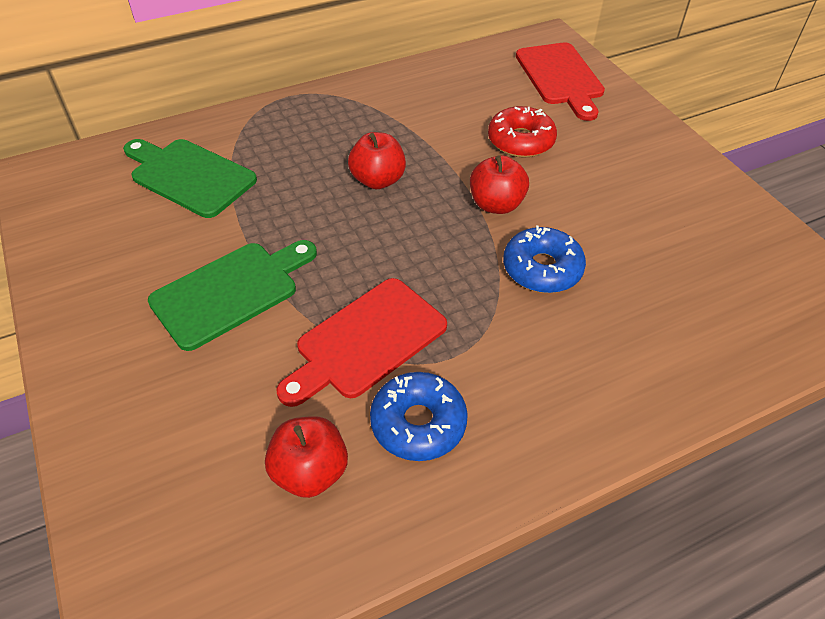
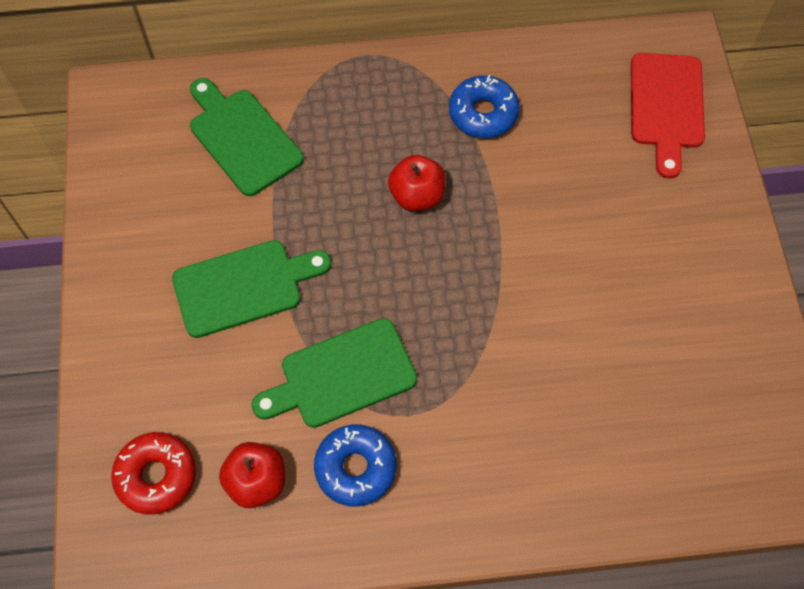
camera: 20 degrees right, 15 degrees up
red cutting board [277,278,447,407] -> green cutting board [251,318,417,428]
red apple [470,155,529,214] -> none
red donut [488,106,557,158] -> red donut moved to [111,432,196,515]
blue donut [503,225,586,293] -> blue donut moved to [449,75,520,138]

